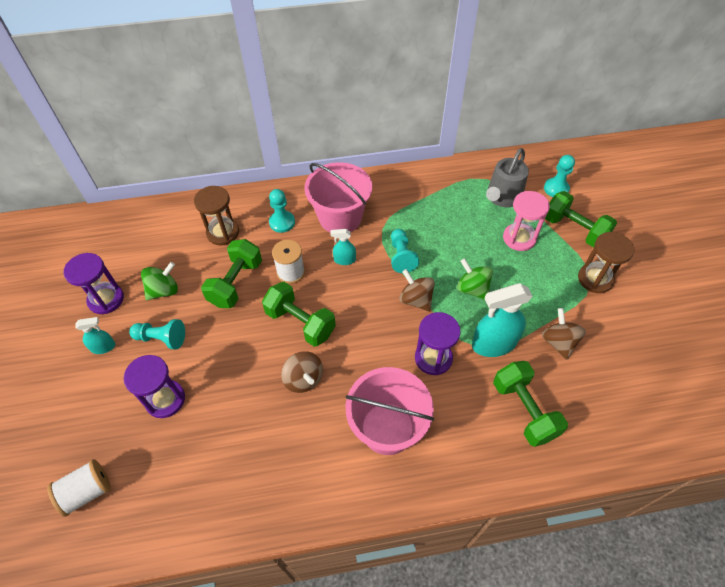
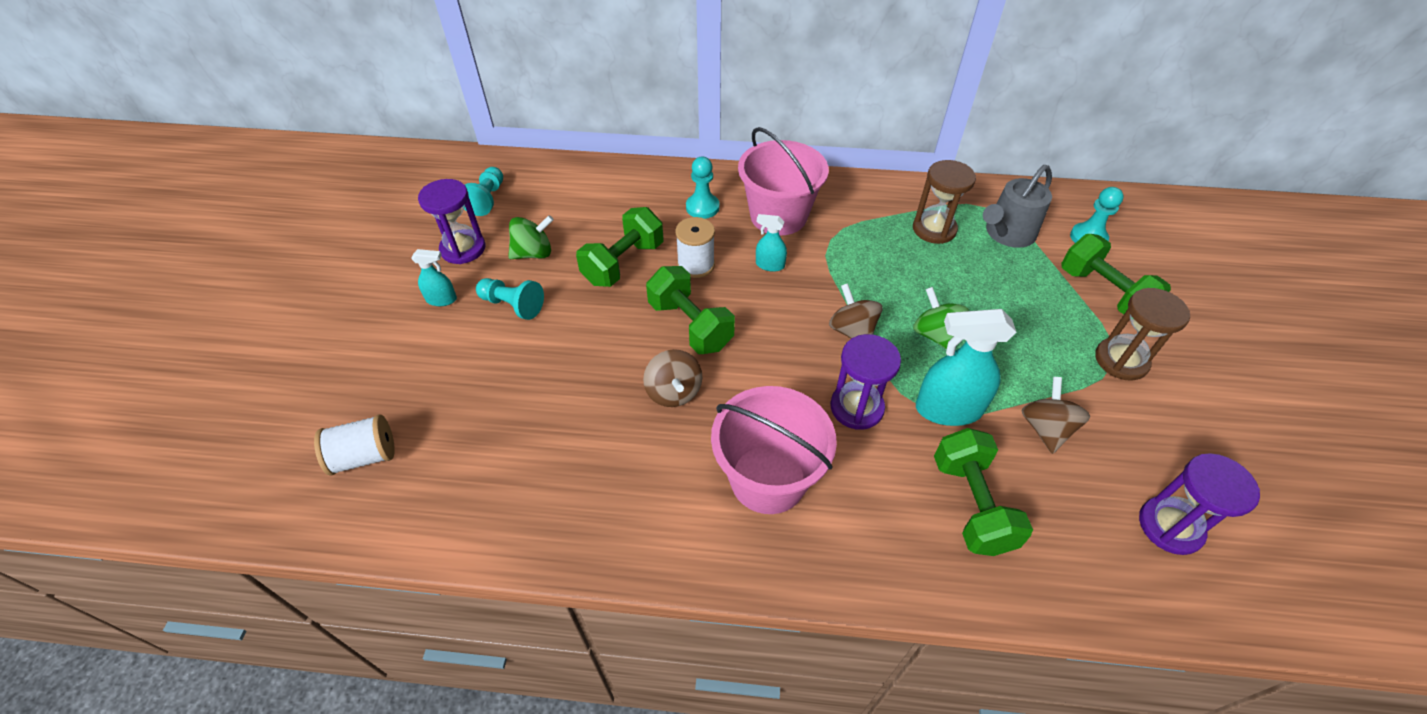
camera: 15 degrees right, 5 degrees down
purple hourglass [124,355,185,418] -> purple hourglass moved to [1139,453,1260,555]
brown hourglass [194,186,239,245] -> brown hourglass moved to [913,160,976,244]
turquoise pawn [391,229,419,273] -> turquoise pawn moved to [465,167,503,216]
pink hourglass [503,191,550,251] -> none

